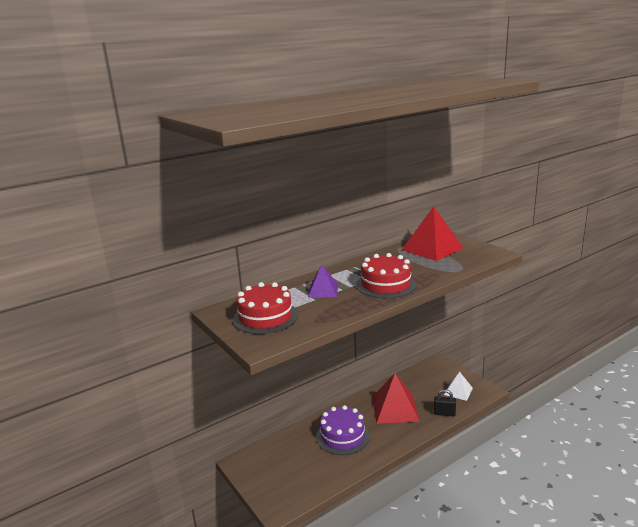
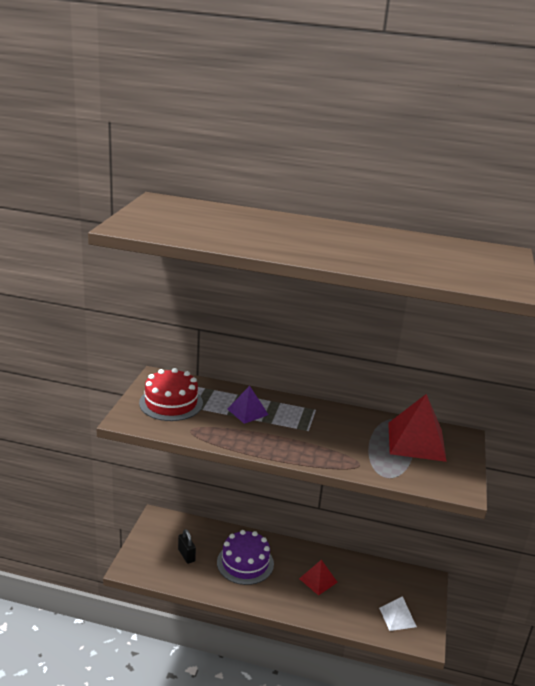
camera: 45 degrees right, 5 degrees up
red cake [356,253,416,298] -> none
red pyramid [372,373,420,424] -> red pyramid [299,560,338,596], size x0.57
black padlock [434,389,456,417] -> black padlock moved to [178,529,196,564]

